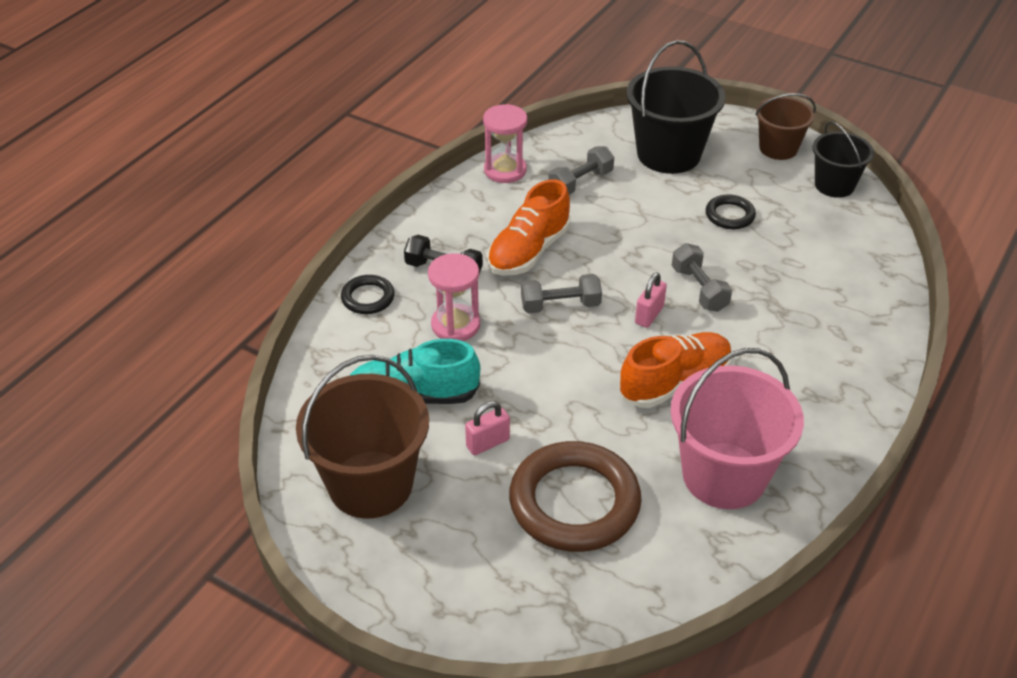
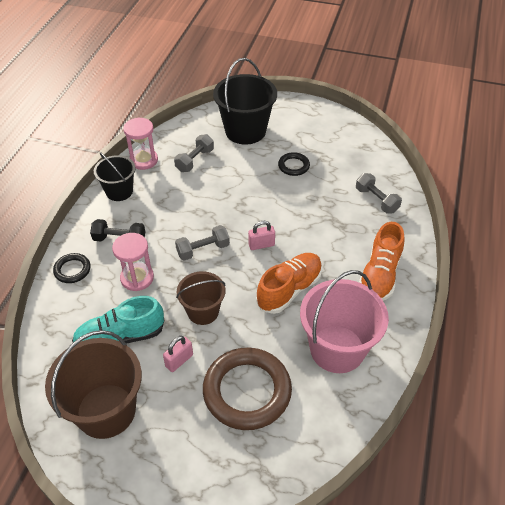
camera: 15 degrees left, 5 degrees up
orange shoe [487,179,571,276] -> orange shoe moved to [359,222,405,301]
pink padlock [635,273,667,328] -> pink padlock turned 60 degrees clockwise [248,221,275,250]
grey dumbbell [672,243,732,312] -> grey dumbbell moved to [356,173,402,214]
brown bucket [755,93,816,160] -> brown bucket moved to [176,271,226,325]
black bucket [813,121,874,198] -> black bucket moved to [94,152,136,201]

